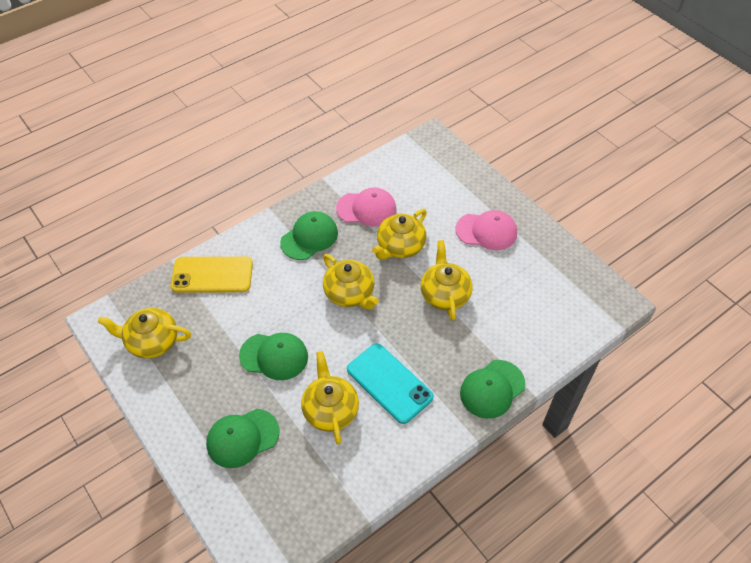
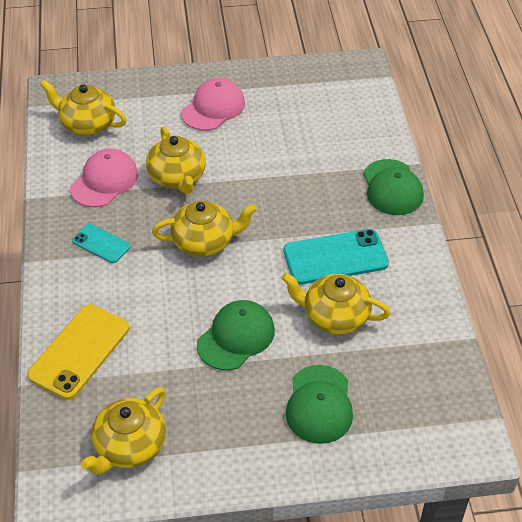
camera: 60 degrees left, 5 degrees down
green cap [280,211,338,260] -> turquoise phone [72,224,131,263]
yellow teapot [421,240,473,321] -> yellow teapot moved to [40,80,127,135]

